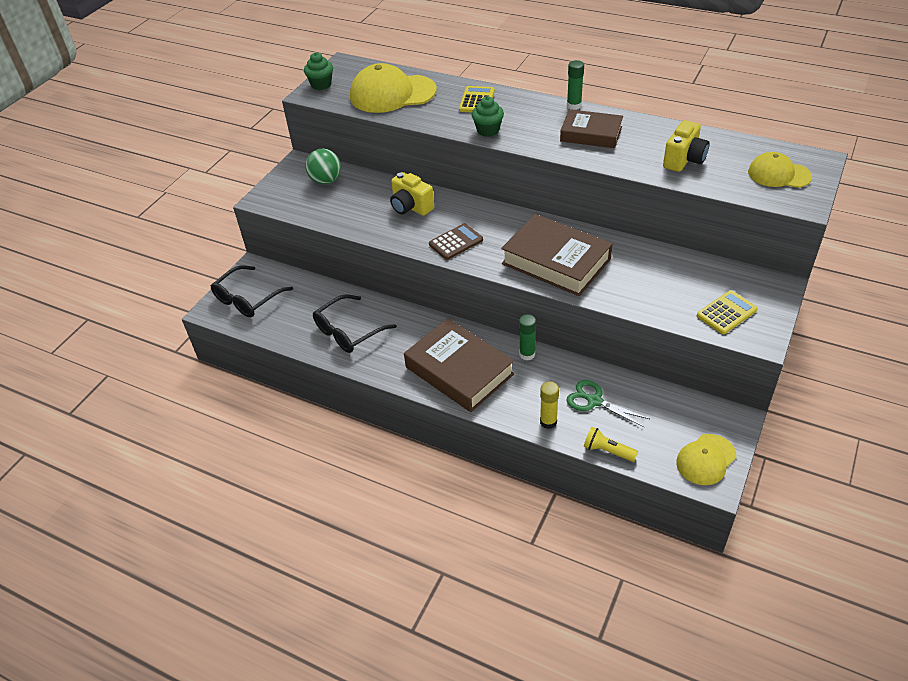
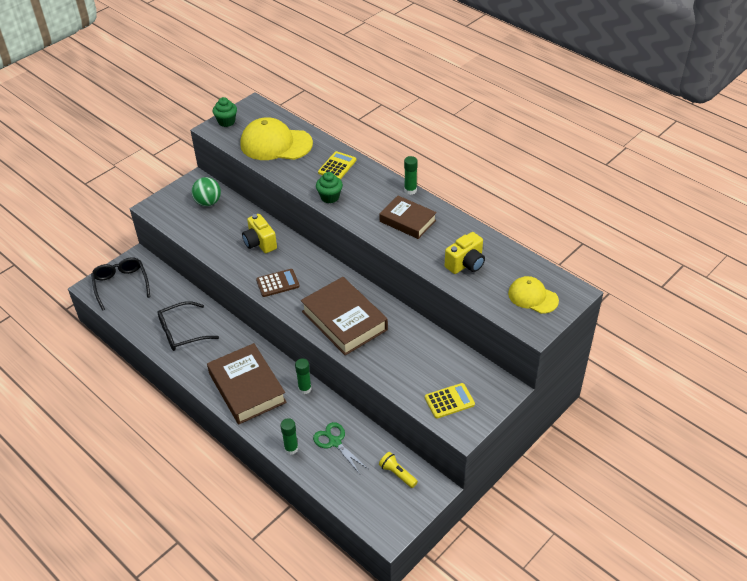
camera: 15 degrees right, 0 degrees up
black glasses [211,265,293,317] -> black glasses turned 105 degrees clockwise [91,257,150,311]
yellow glue stick [540,381,559,429] -> green glue stick [280,418,298,455]
yellow flashlight [584,427,638,462] -> yellow flashlight moved to [379,452,418,488]
yellow cap [676,434,736,485] -> none

